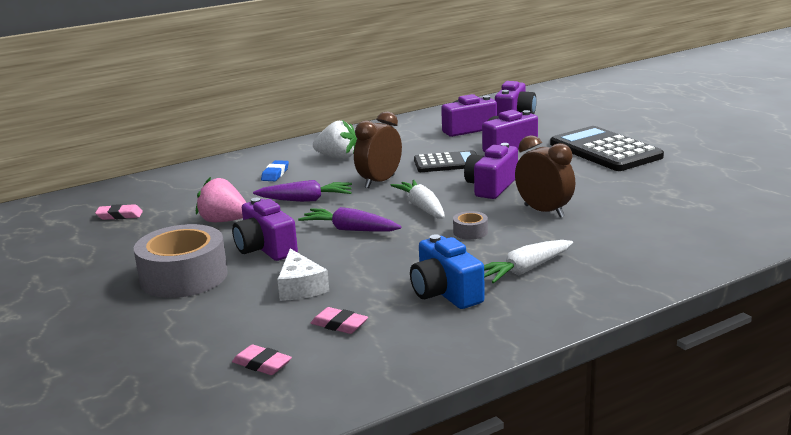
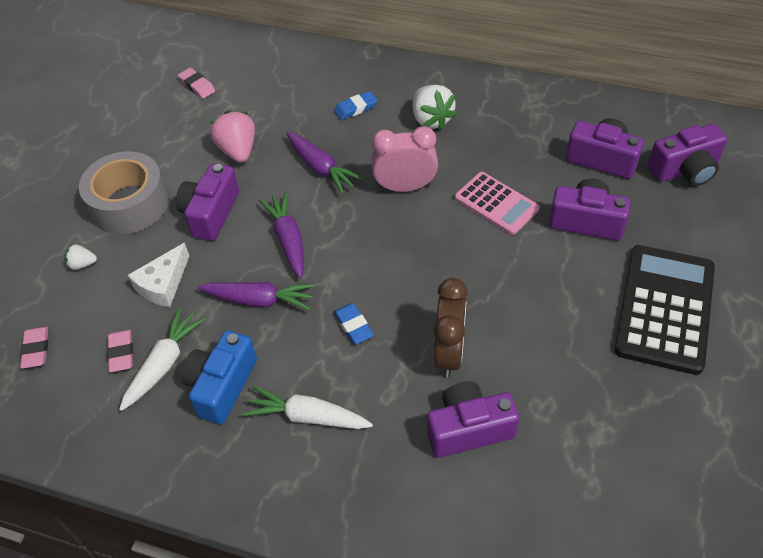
camera: 50 degrees right, 30 degrees up
brown clock [354,111,402,188] -> pink clock [371,126,438,192]
white carrot [390,180,445,219] -> white carrot moved to [119,308,205,411]
black calculator [414,150,477,172] -> pink calculator [454,172,540,235]
grey tape [453,211,488,240] -> blue eraser [334,303,374,344]
purple camera [464,143,518,199] -> purple camera moved to [427,381,520,458]
none -> white strawberry [65,244,97,270]
none -> purple carrot [198,282,315,310]

